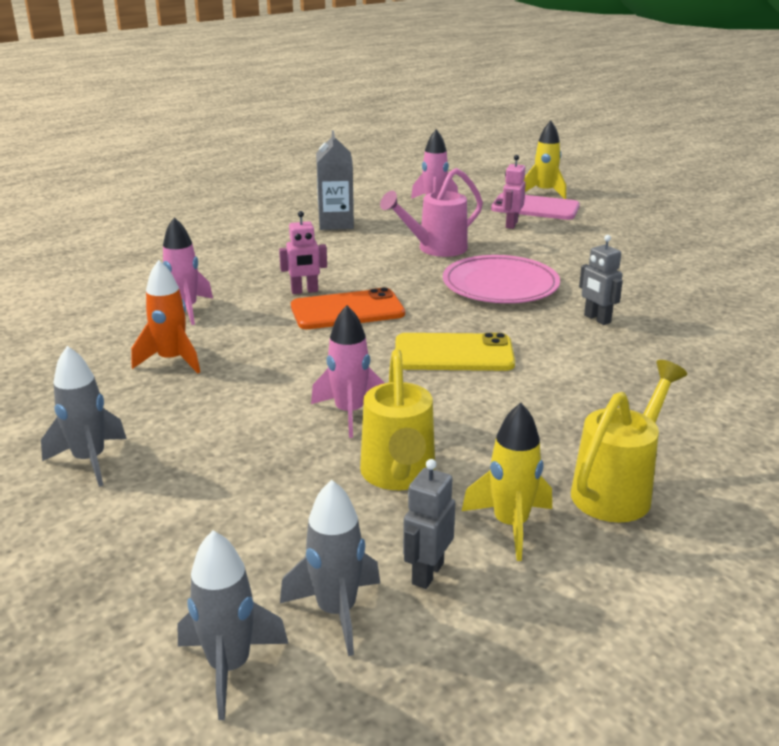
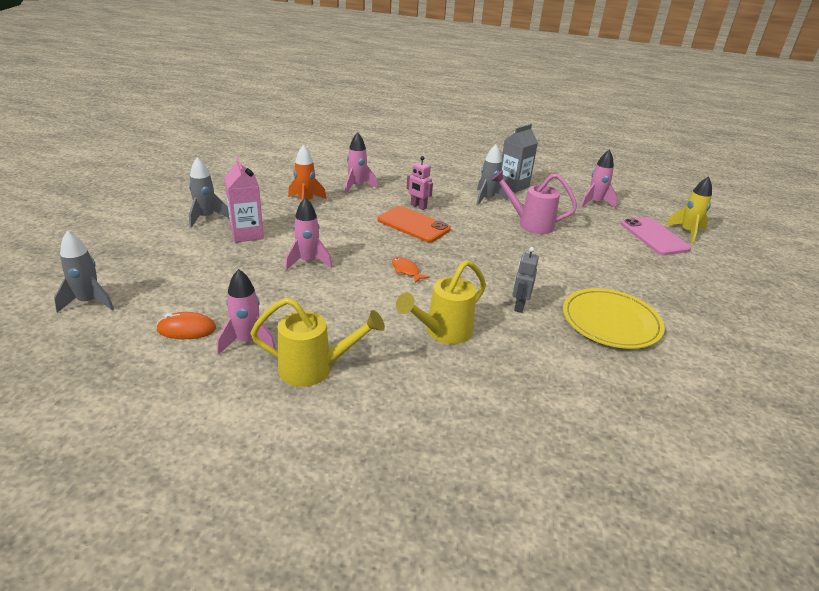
camera: 50 degrees right, 5 degrees up
grey rocket [280,480,380,656] -> grey rocket moved to [476,144,508,206]
yellow watering can [360,349,435,490] -> yellow watering can moved to [396,260,486,344]
yellow phone [395,333,515,371] -> orange fish [392,257,430,283]
grey robot [403,459,455,589] -> orange mouse [156,312,216,339]
pink plate [443,255,560,303] -> none
yellow rocket [462,403,552,561] -> pink rocket [217,269,276,355]
pink robot [502,155,526,229] -> none
none -> pink carton [224,157,264,243]
none -> yellow plate [563,288,665,349]

